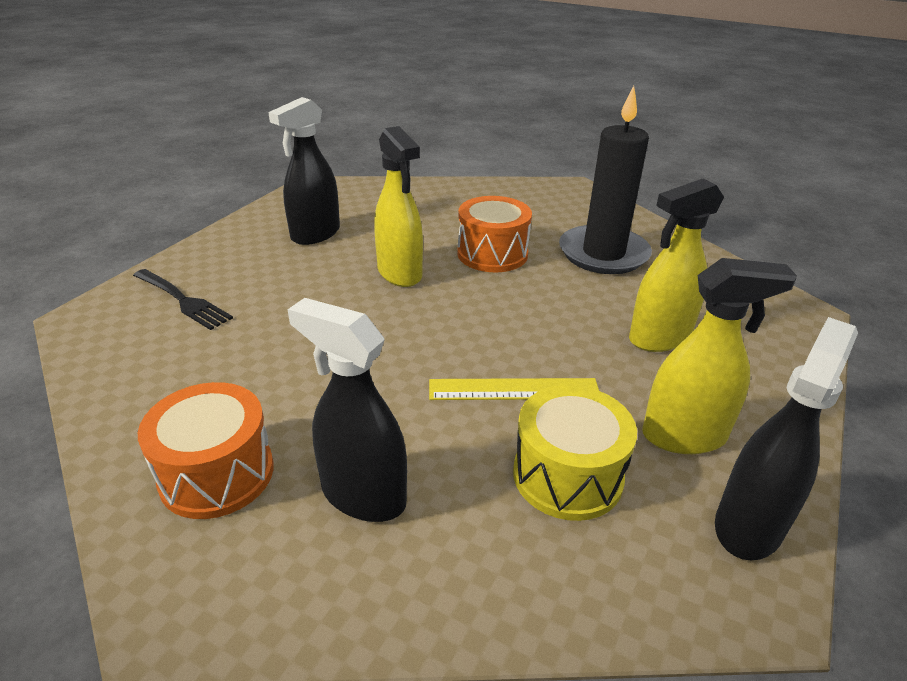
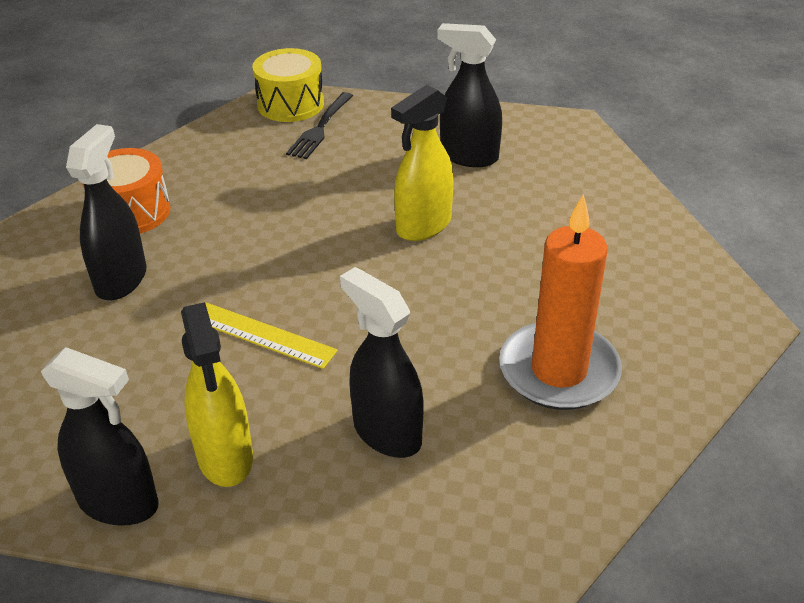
camera: 75 degrees right, 5 degrees up
yellow ruler [429,378,599,400] -> yellow ruler turned 45 degrees counterclockwise [205,302,338,369]
orange drum [457,196,532,272] -> none
yellow drum [513,385,637,521] -> yellow drum moved to [252,48,324,122]
black candle [559,86,652,274] -> orange candle [499,194,622,410]
yellow spray bottle [629,178,724,352] -> black spray bottle [340,267,424,458]

